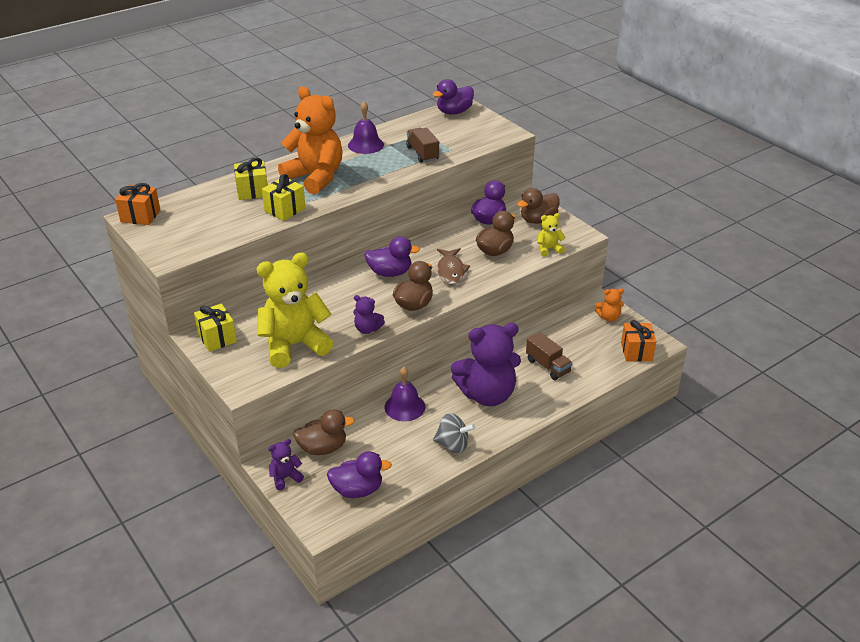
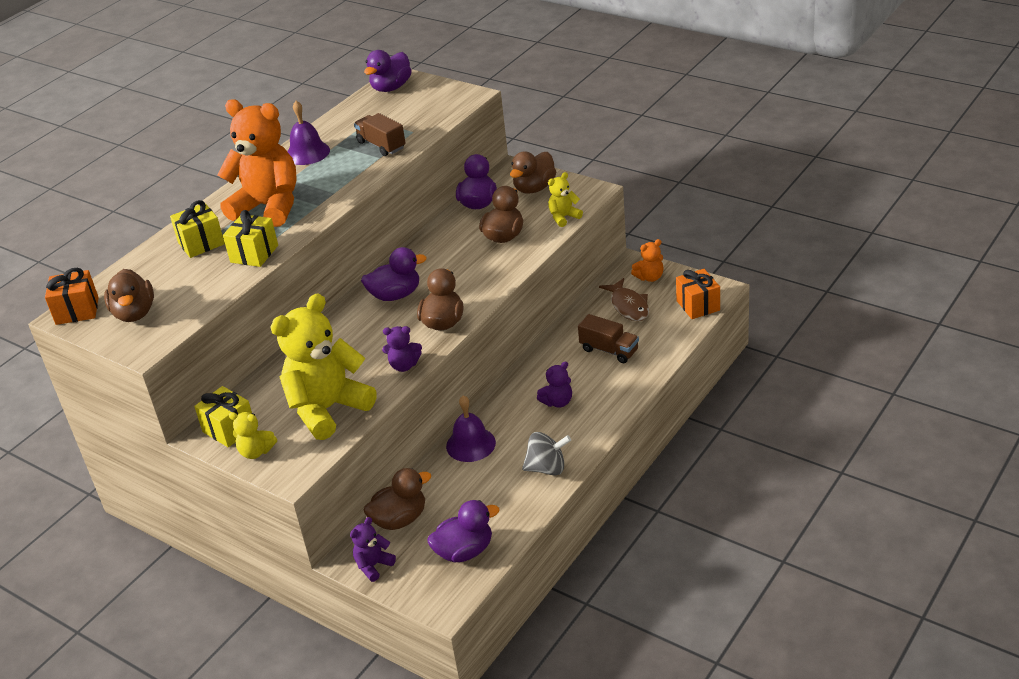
camera: 15 degrees left, 0 degrees up
brown fish [437,248,470,285] -> brown fish moved to [599,278,649,321]
purple teddy bear [451,323,521,406] -> purple teddy bear [537,362,572,408], size x0.44
none -> brown duck [104,269,154,322]
none -> yellow teddy bear [229,412,277,459]

